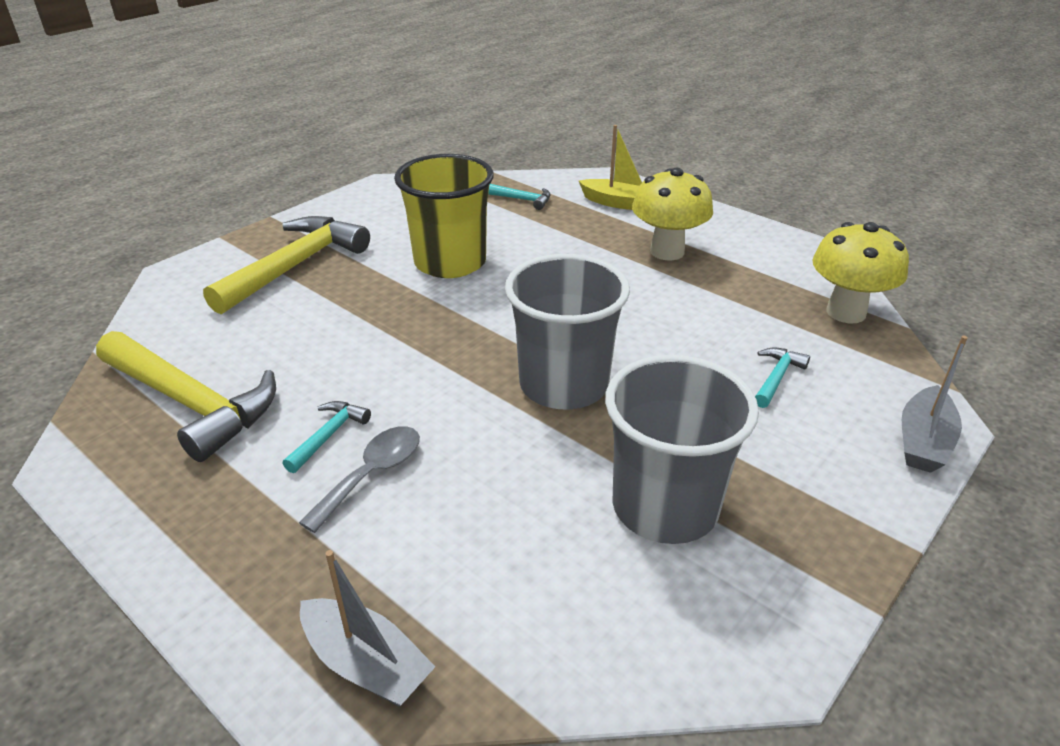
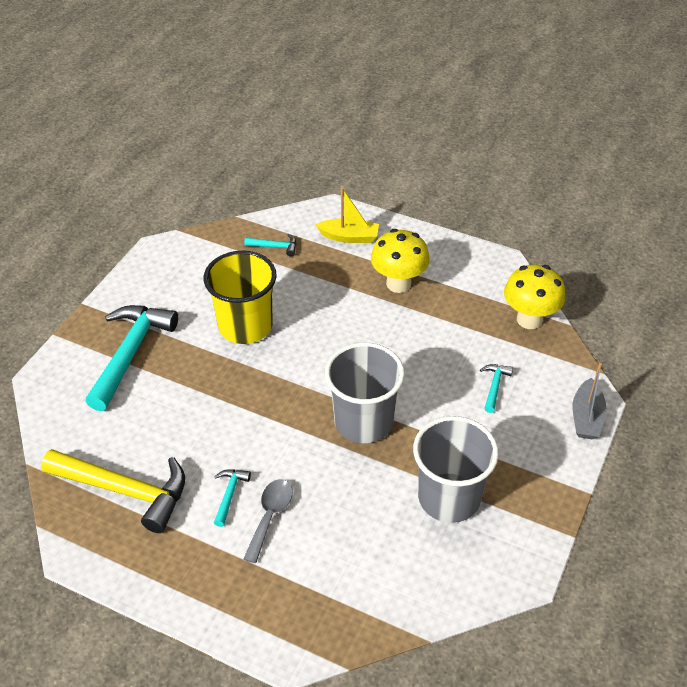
camera: 15 degrees left, 10 degrees up
yellow hammer [203,216,370,314] -> turquoise hammer [85,305,178,411]
grey boat [300,550,436,707] -> none

